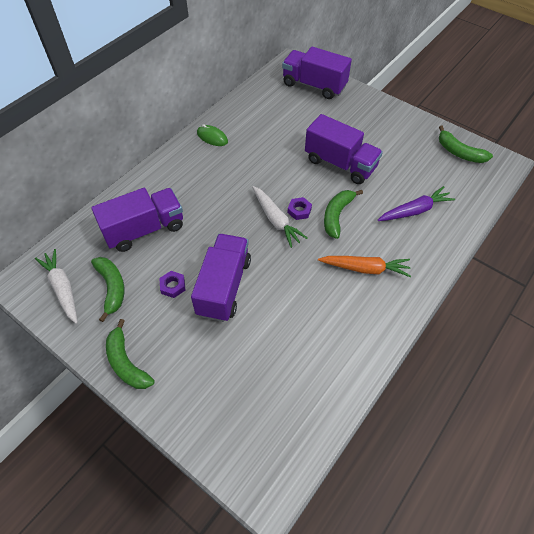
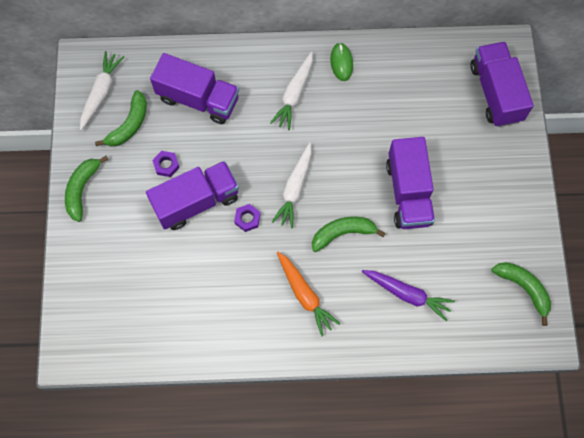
camera: 50 degrees right, 15 degrees up
purple nut [287,197,312,220] -> purple nut moved to [234,204,260,232]
green banana [439,126,493,163] -> green banana turned 135 degrees clockwise [492,262,551,326]
none -> white carrot [270,52,313,130]

